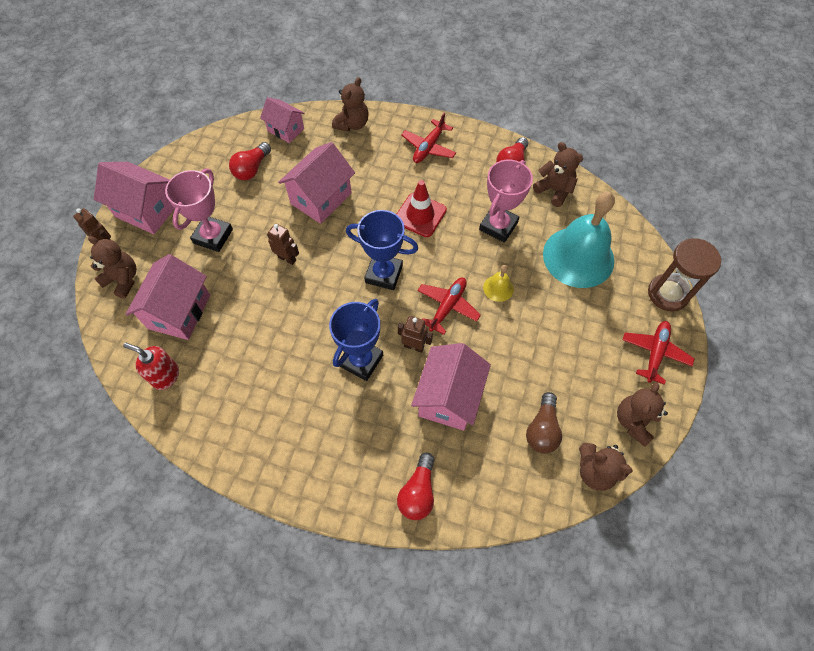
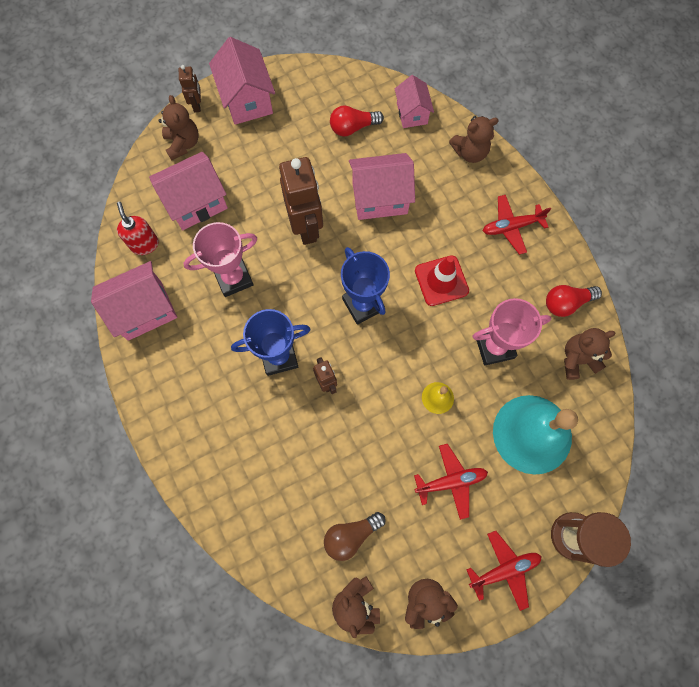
camera: 45 degrees right, 10 degrees up
pink trophy [165,169,233,252] -> pink trophy moved to [183,222,258,297]
brown robot [267,224,299,265] -> brown robot [279,157,323,245], size x2.02
red light bulb [397,452,435,520] -> none
pink house [411,343,491,431] -> pink house moved to [91,261,177,341]
red plane [417,278,481,335] -> red plane moved to [414,444,488,520]
brown teddy bear [533,142,583,207] -> brown teddy bear turned 105 degrees counterclockwise [564,328,616,380]

